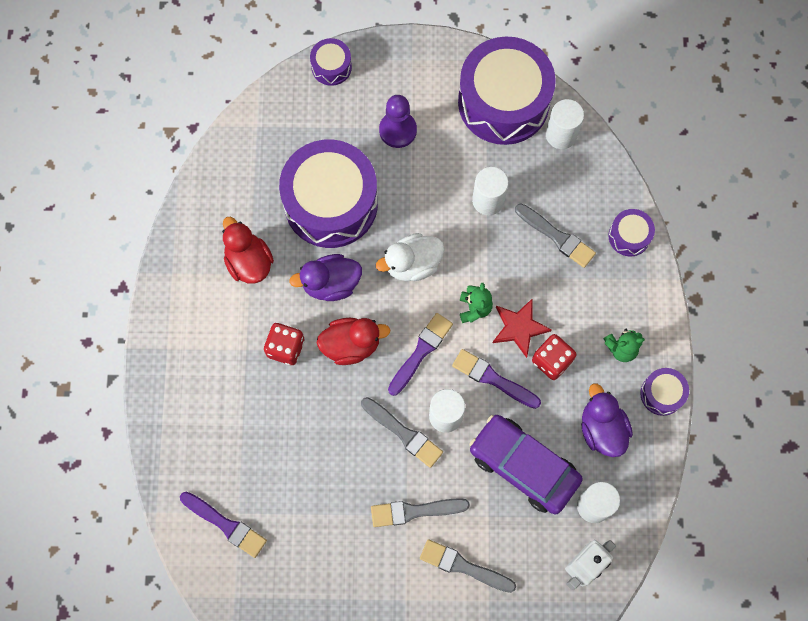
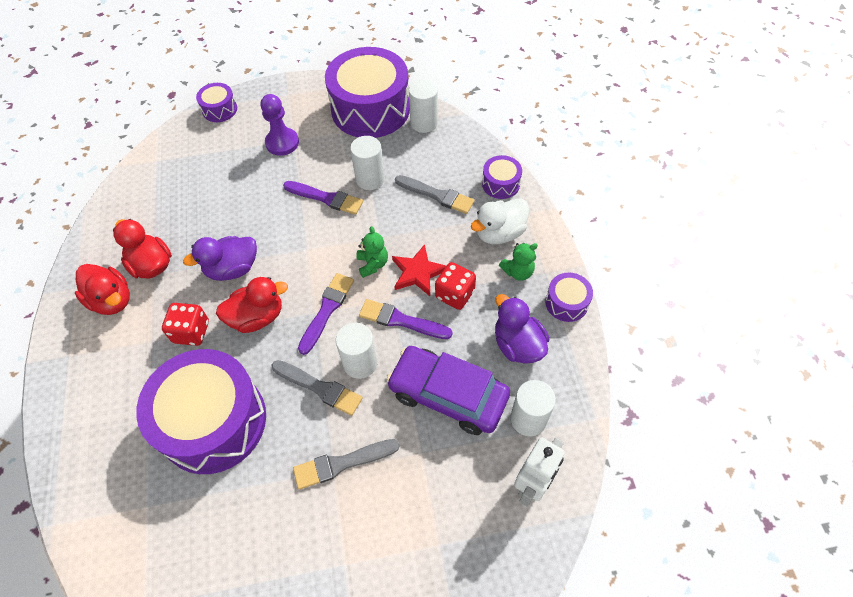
camera: 10 degrees left, 15 degrees down
purple brush [180,492,267,558] -> purple brush moved to [283,181,363,215]
purple drum [279,140,378,248] -> purple drum moved to [136,349,266,474]
white duck [376,233,444,281] -> white duck moved to [471,198,529,244]
grey brush [420,539,516,593] -> none
none -> red duck [75,264,130,315]

